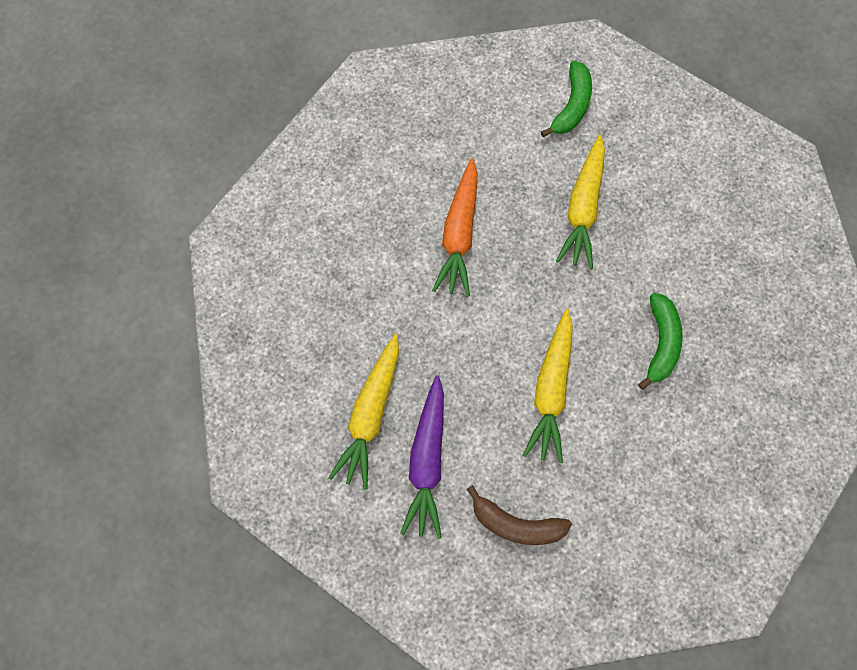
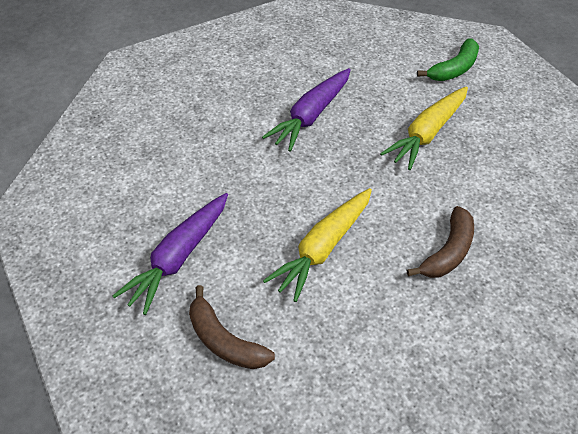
camera: 25 degrees right, 20 degrees down
yellow carrot [329,334,399,489] -> none
orange carrot [432,159,478,297] -> purple carrot [262,68,351,152]
green banana [638,293,683,390] -> brown banana [407,206,474,278]

